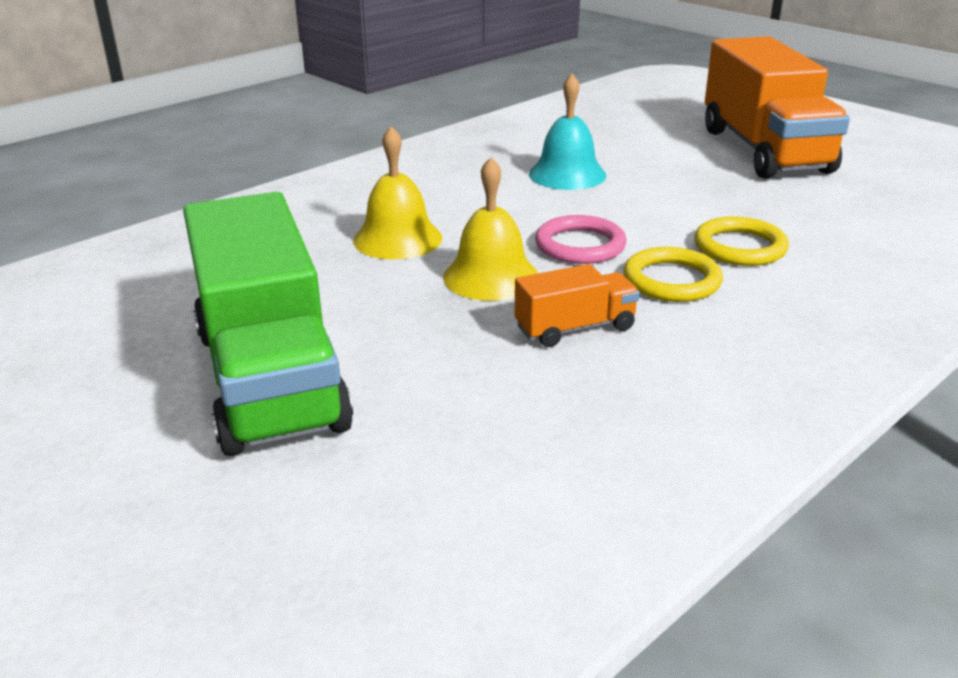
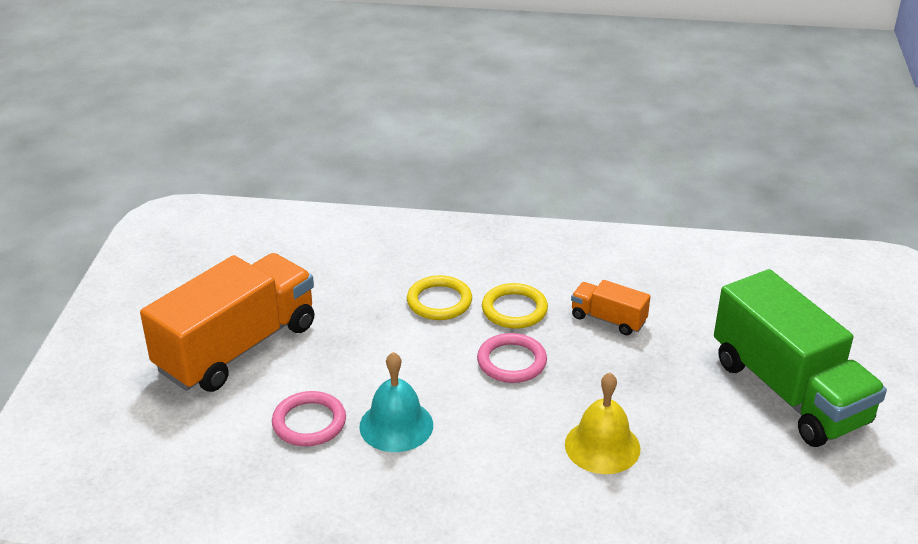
camera: 130 degrees left, 5 degrees up
green truck [183,192,353,456] -> green truck turned 120 degrees clockwise [714,269,887,447]
yellow bell [443,157,538,301] -> none
none -> pink ring [272,391,346,446]

